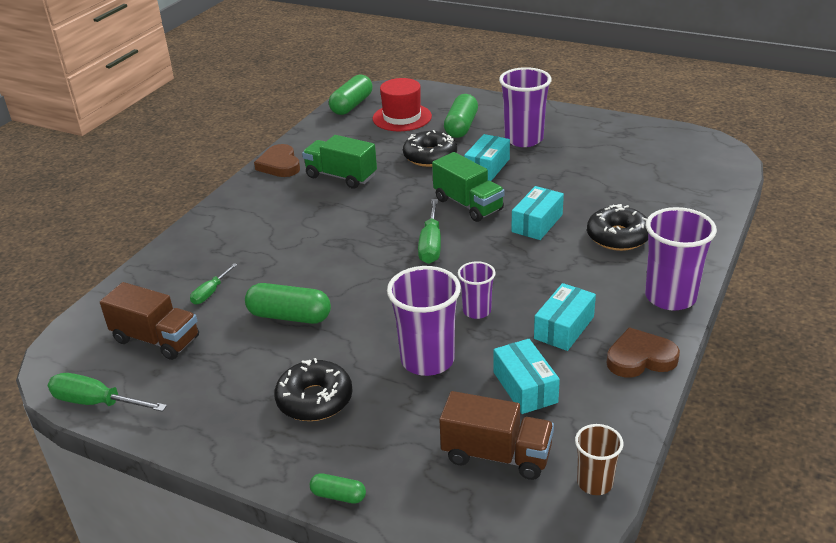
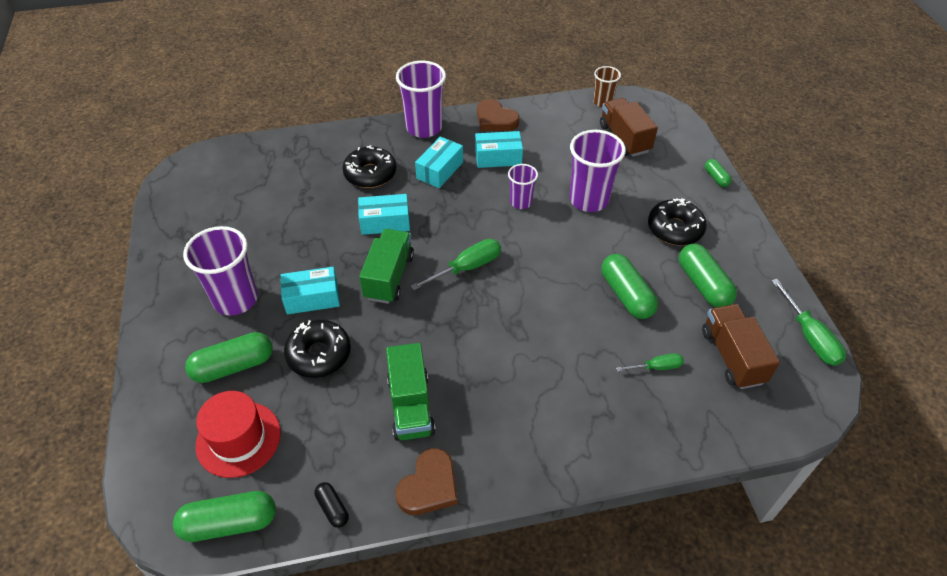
camera: 130 degrees left, 15 degrees up
turquoise box [494,339,560,414] -> turquoise box moved to [415,137,463,188]
none -> black capsule [314,482,349,528]
none -> green capsule [679,244,737,307]

